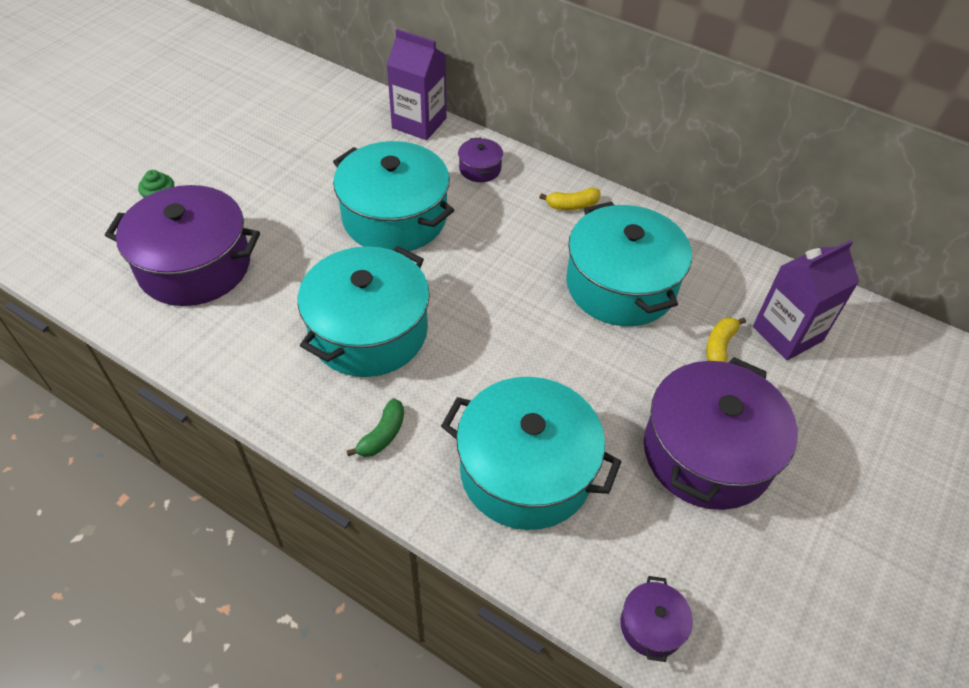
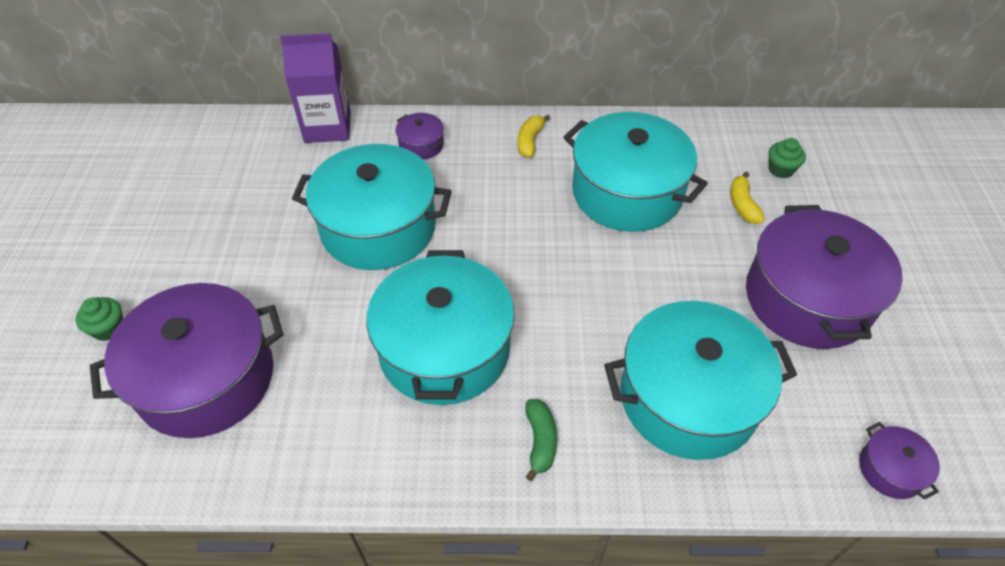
camera: 30 degrees left, 0 degrees up
yellow banana [539,187,601,210] -> yellow banana turned 150 degrees clockwise [518,115,550,158]
purple carton [753,240,859,360] -> green cupcake [769,138,806,178]

